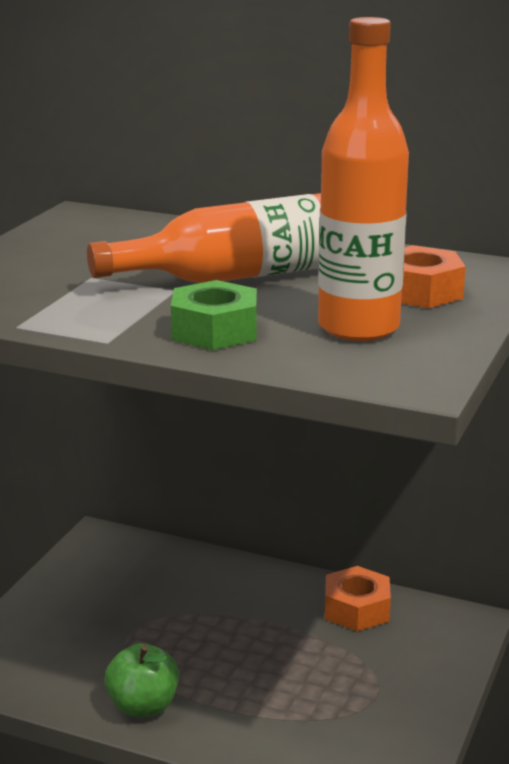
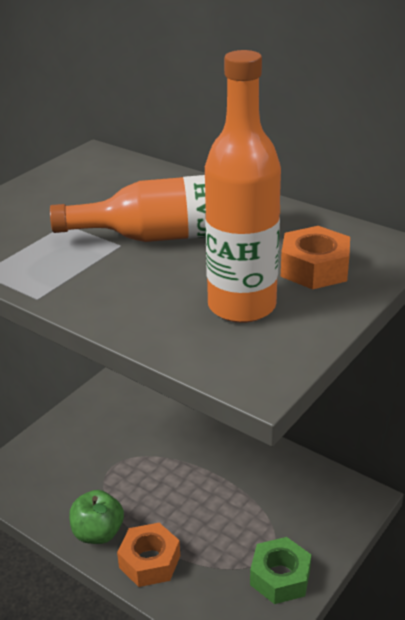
camera: 15 degrees right, 10 degrees up
green nut [171,280,257,350] -> green nut moved to [250,537,311,604]
orange nut [325,566,391,632] -> orange nut moved to [117,523,180,587]

